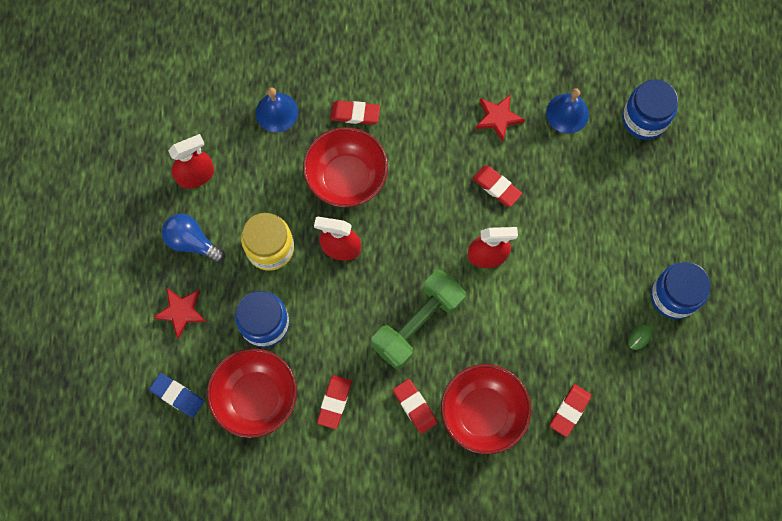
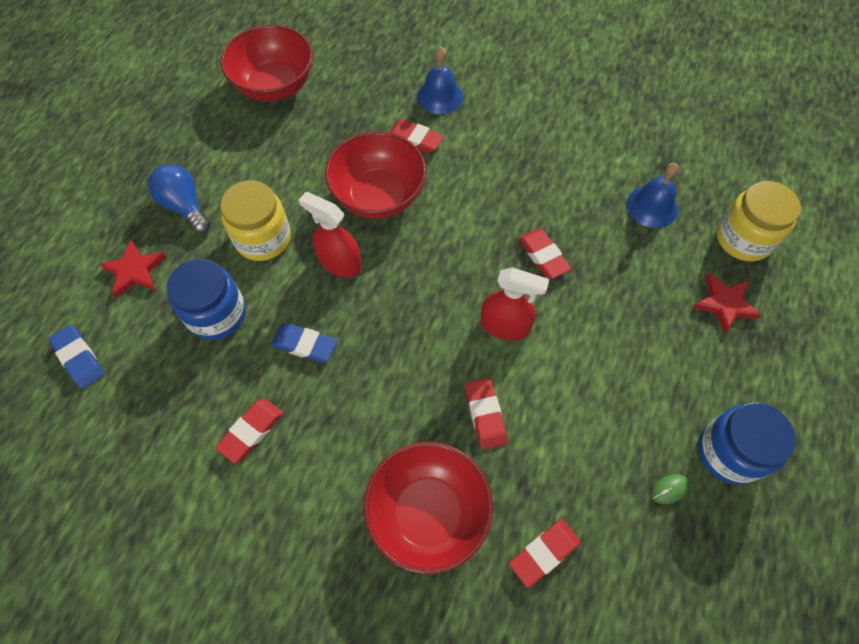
camera: 20 degrees right, 10 degrees down
red spray bottle [168,134,214,189] -> none
red bowl [207,348,297,438] -> red bowl moved to [221,25,313,102]
blue bell [256,87,298,132] -> blue bell moved to [417,47,463,114]
green dumbbell [371,270,466,369] -> none
red eraser [393,379,437,434] -> red eraser moved to [465,378,507,450]
red star [475,94,525,142] -> red star moved to [692,273,762,334]
blue jar [622,79,678,140] -> yellow jar [717,181,801,262]
none -> blue eraser [271,323,337,363]

